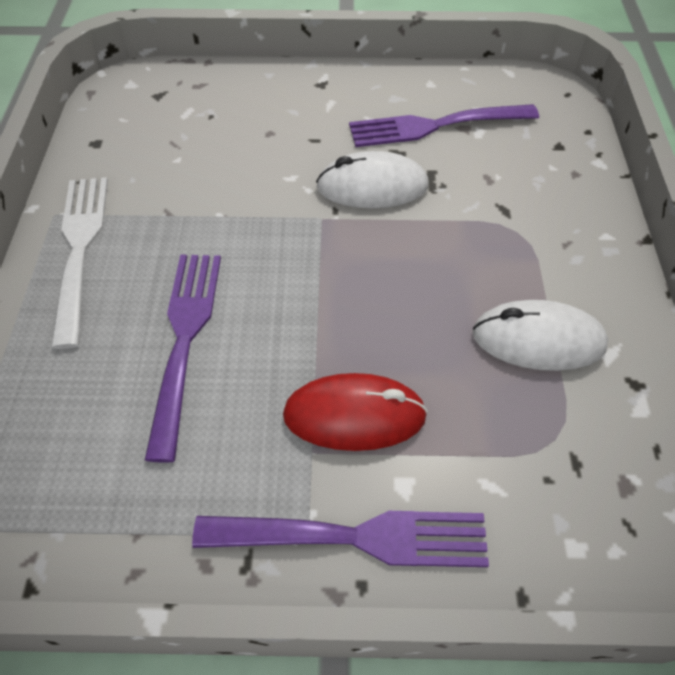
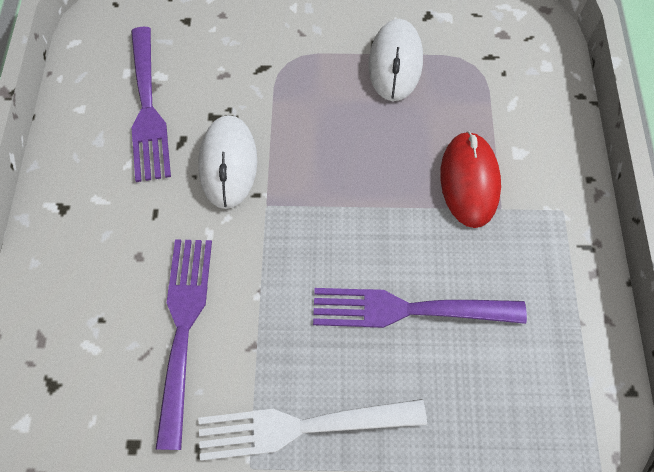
camera: 90 degrees left, 10 degrees up
purple fork [192,511,489,567] -> purple fork moved to [156,239,212,450]

